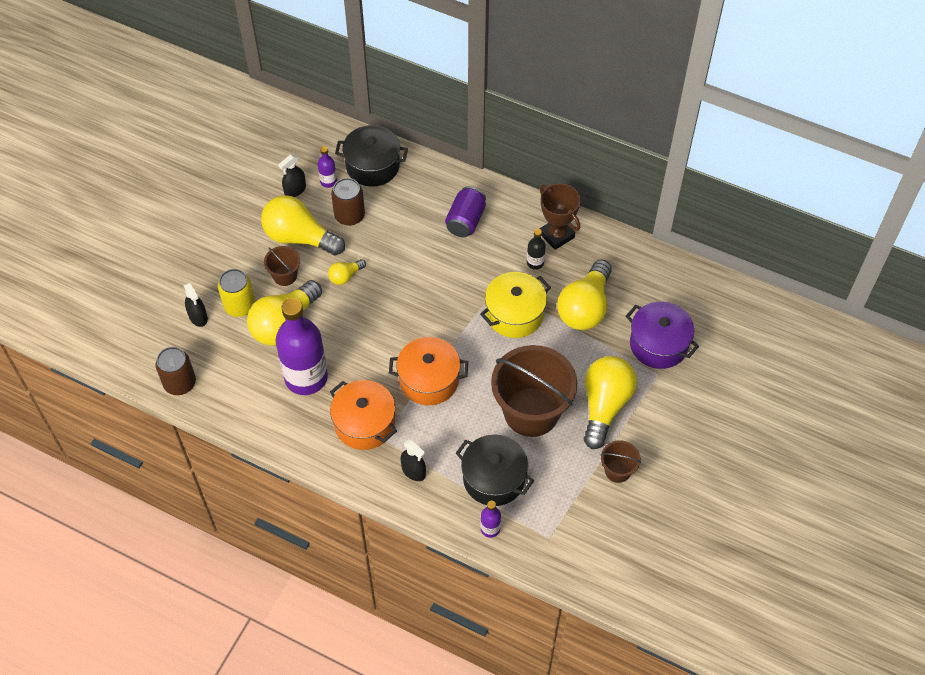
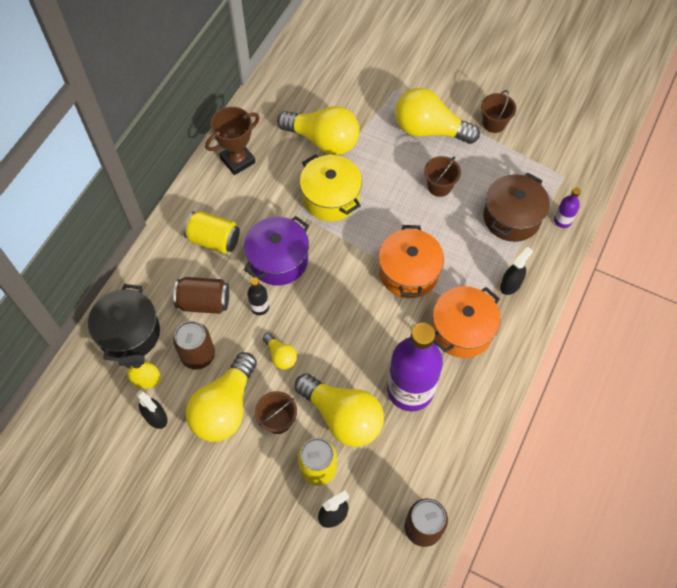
camera: 90 degrees left, 5 degrees up
purple bottle [318,146,337,188] -> yellow spray bottle [118,354,161,389]
purple can [445,186,486,237] -> yellow can [184,211,240,254]
black pot [456,434,534,506] -> brown pot [483,173,549,242]
brown bucket [491,345,577,437] -> brown bucket [424,156,461,197], size x0.46
black bottle [527,229,546,270] -> black bottle moved to [247,277,269,315]
purple pot [626,302,699,369] -> purple pot moved to [244,216,309,285]
none -> brown can [173,277,229,314]

